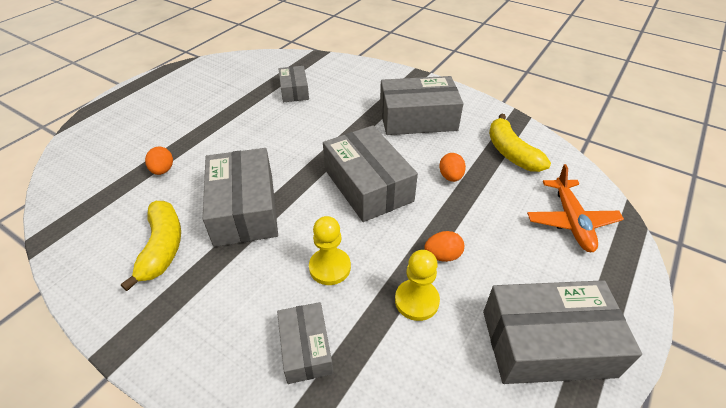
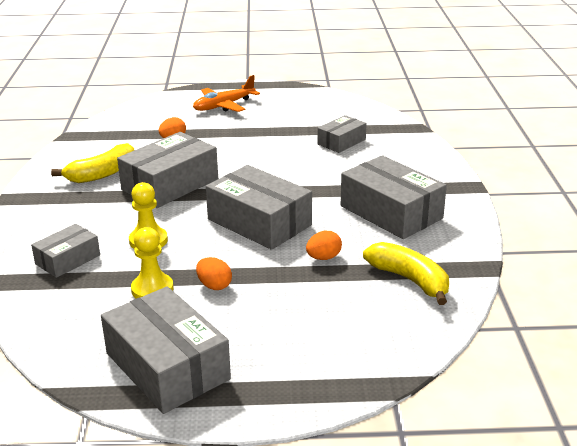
camera: 55 degrees right, 15 degrees down
grey box [323,126,418,222] -> grey box turned 75 degrees counterclockwise [206,165,312,250]
yellow banana [489,114,551,172] -> yellow banana turned 105 degrees clockwise [363,242,449,305]
orange plane [527,164,624,252] -> orange plane moved to [193,75,260,112]

